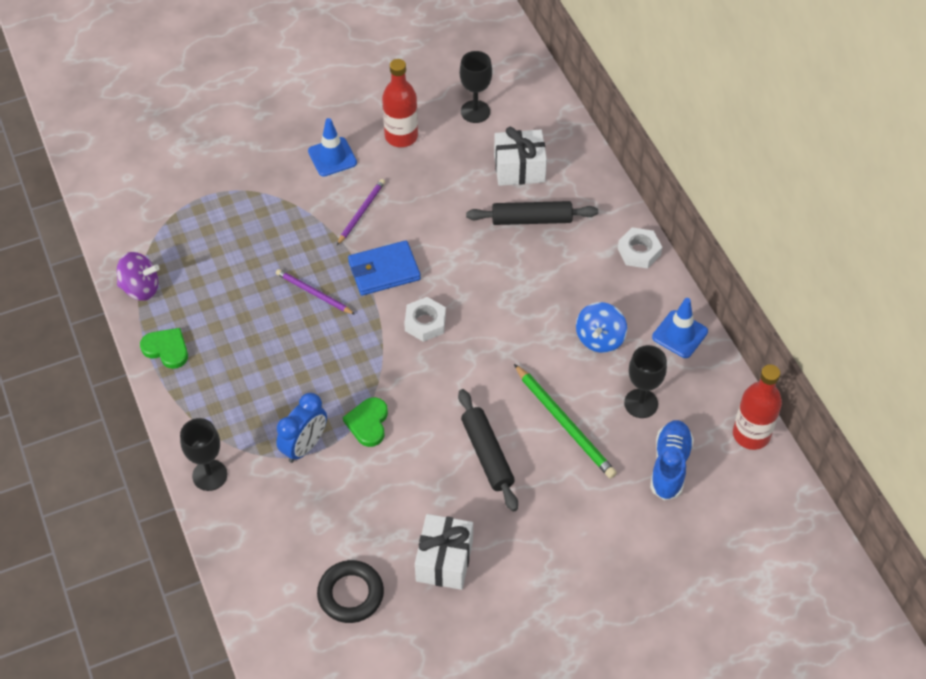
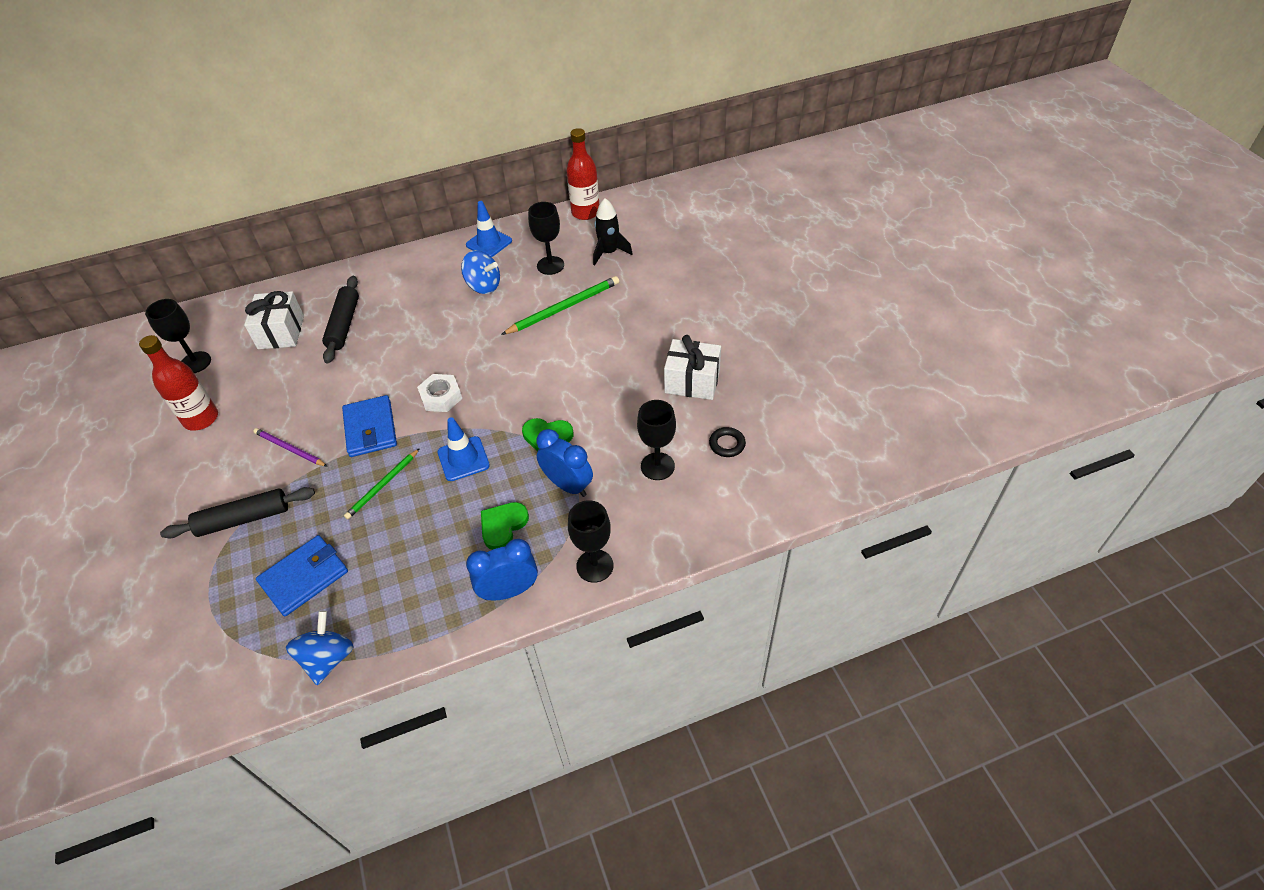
camera: 85 degrees left, 5 degrees down
purple spinning top [117,252,160,301] -> blue spinning top [286,611,354,685]
green heart [140,328,188,369] -> green heart moved to [481,502,529,550]
purple pencil [276,269,355,314] -> green pencil [344,448,420,519]
blue traffic cone [308,118,357,177] -> blue traffic cone moved to [437,417,490,481]
black ring [317,560,384,623] -> black ring [709,427,746,457], size x0.60
black rolling pin [458,389,518,512] -> black rolling pin moved to [160,487,315,539]
white nut [618,227,662,269] -> none
blue shoe [650,420,694,501] -> black rocket [593,198,633,266]
none -> blue wallet [256,535,348,616]
none -> blue clock [466,539,538,601]
none -> black goblet [637,400,676,480]

